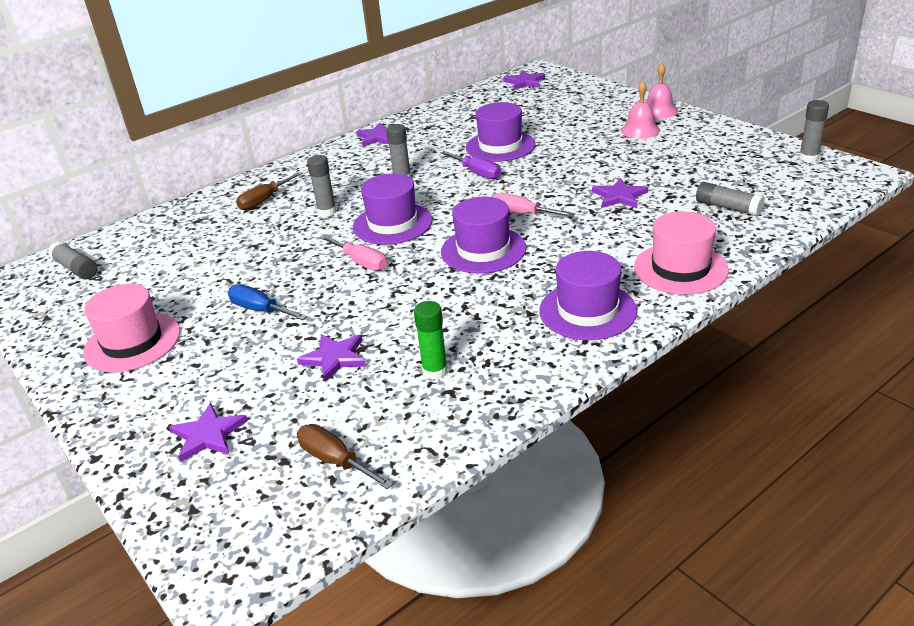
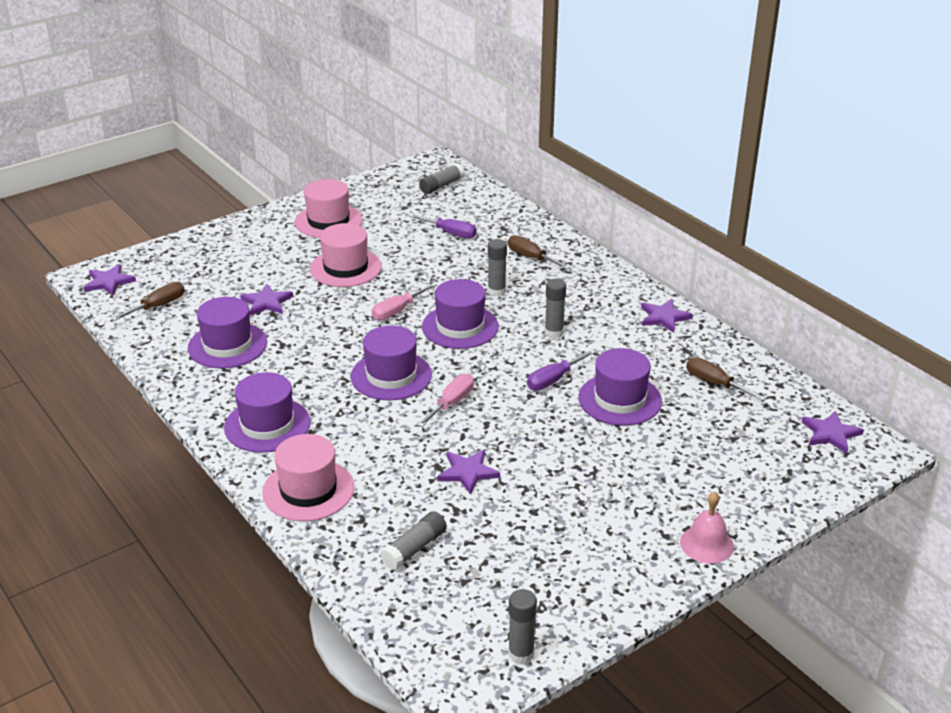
camera: 90 degrees right, 0 degrees up
purple star [170,403,248,462] -> purple star moved to [83,264,136,296]
blue screwdriver [228,284,307,320] -> pink hat [310,223,382,287]
green glue stick [414,301,448,380] -> purple hat [188,297,267,369]
pink bell [621,81,660,139] -> none
none -> purple screwdriver [409,214,477,238]
none -> brown screwdriver [686,357,766,401]

